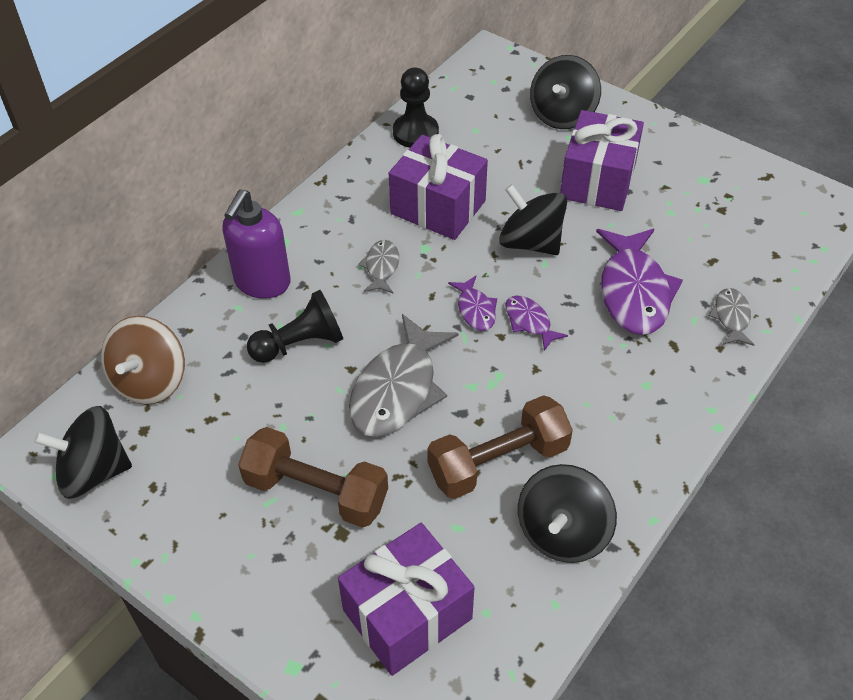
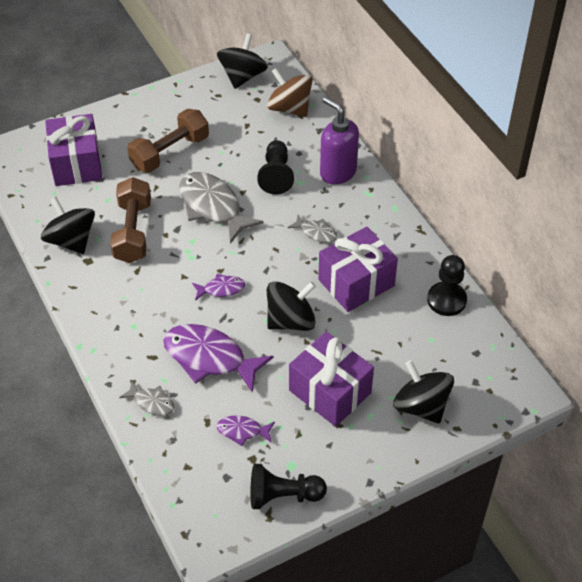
camera: 115 degrees right, 0 degrees up
purple fish [448,276,497,331] -> purple fish moved to [217,415,275,446]
none -> black pawn [250,464,327,509]

